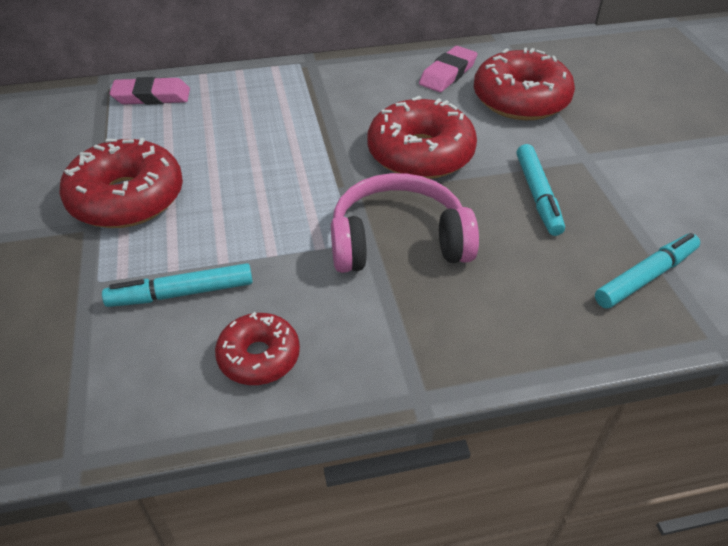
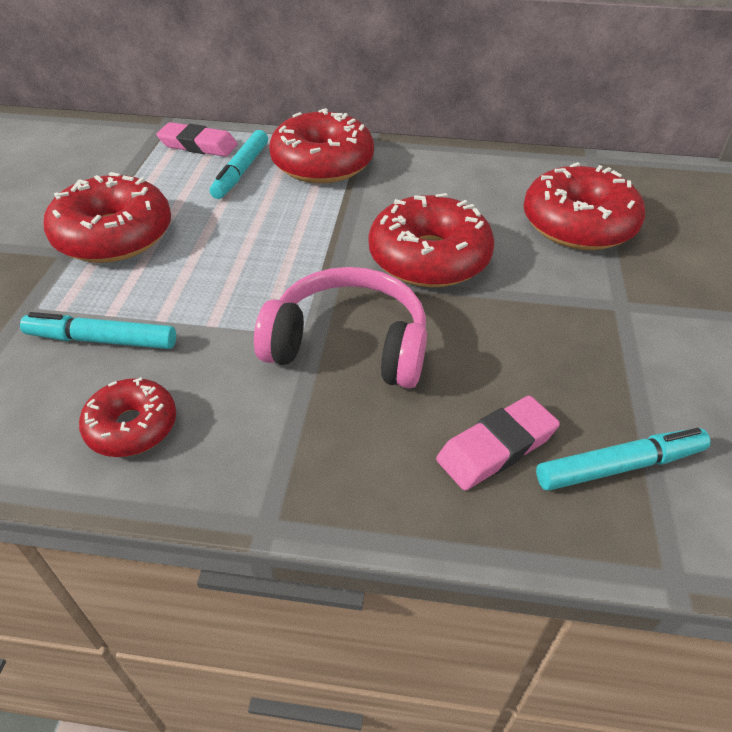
camera: 20 degrees right, 0 degrees up
pink eraser [419,46,477,92] -> pink eraser moved to [436,396,560,491]
turquoise marker [517,144,565,236] -> turquoise marker moved to [210,130,268,199]
none -> red donut [269,108,374,183]

